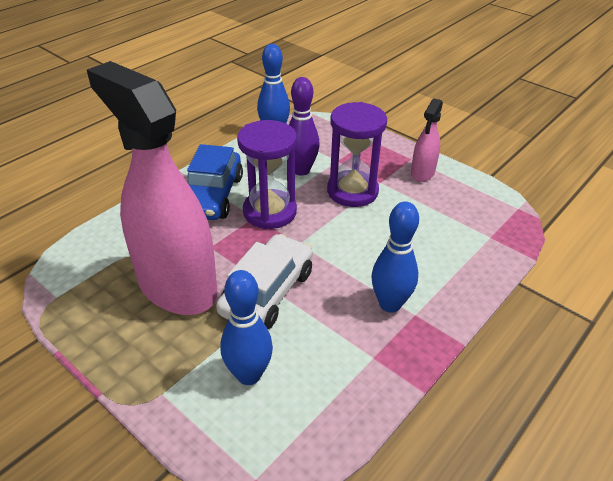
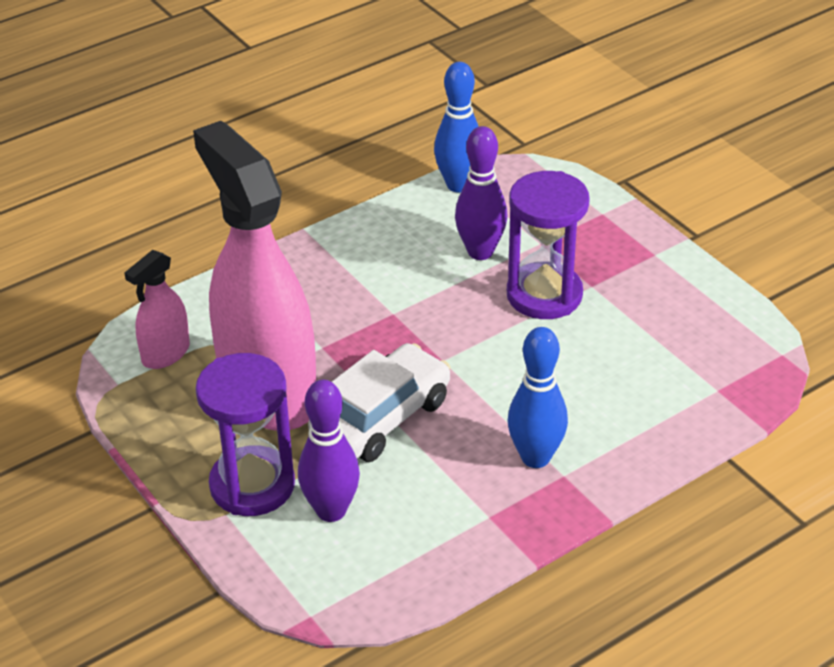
camera: 15 degrees right, 0 degrees up
blue car [187,144,243,220] -> none
blue bowling pin [220,270,273,385] -> purple bowling pin [298,380,360,522]
purple hourglass [237,120,297,229] -> purple hourglass moved to [195,353,295,516]
pink spray bottle [411,99,443,182] -> pink spray bottle moved to [124,250,190,369]

